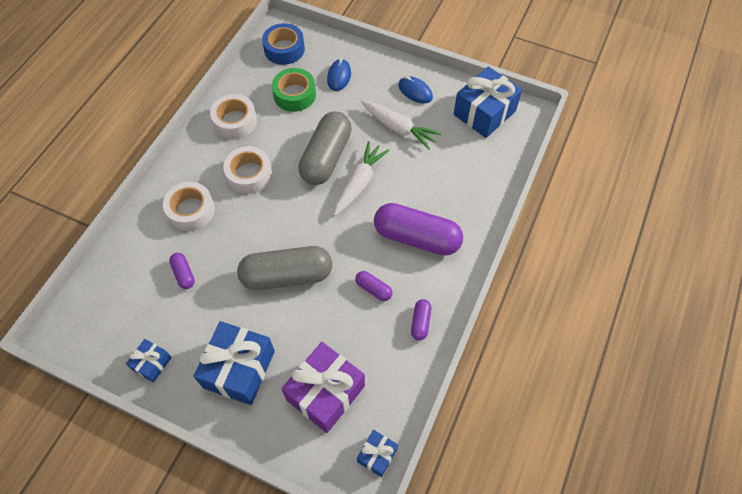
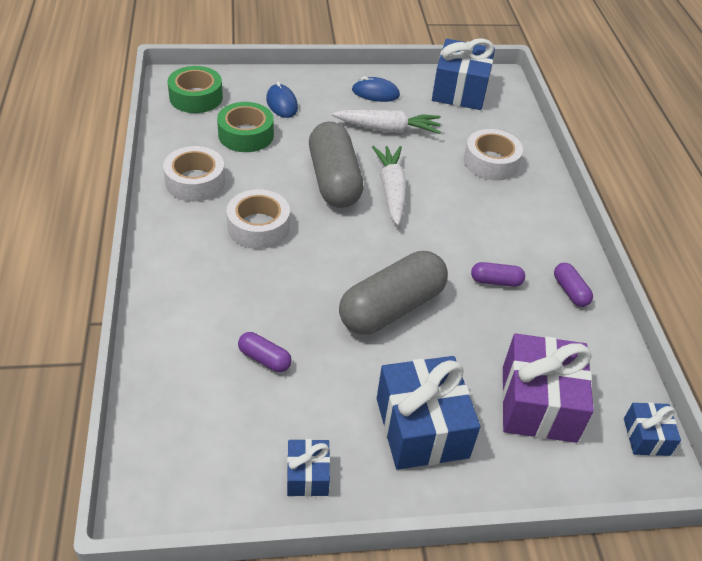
camera: 35 degrees left, 15 degrees down
white tape [163,182,215,231] -> white tape moved to [464,129,523,180]
blue tape [262,23,305,65] -> green tape [168,66,223,113]
purple capsule [374,203,463,256] -> none

